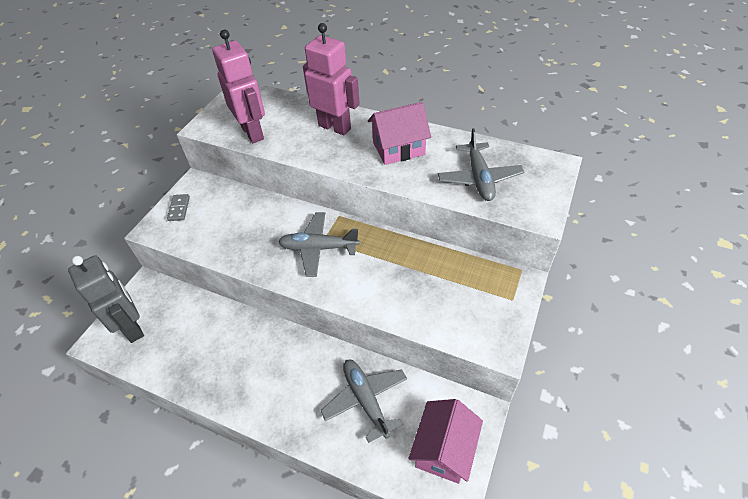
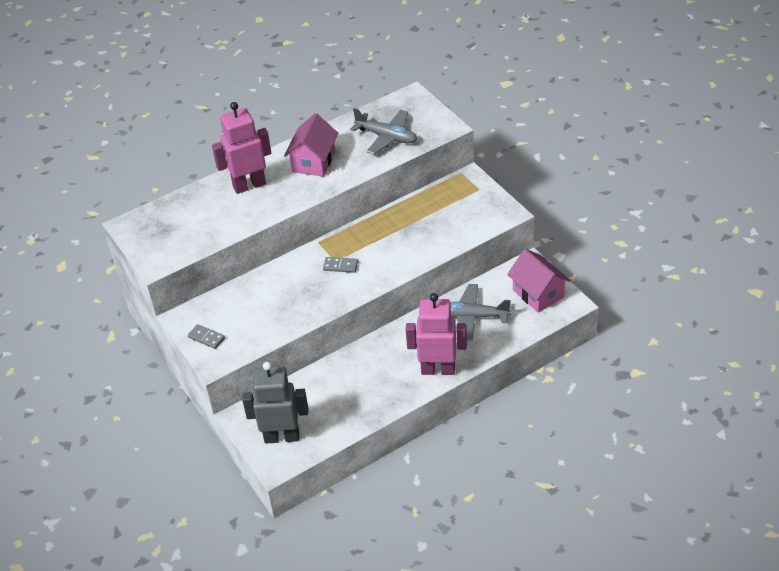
camera: 55 degrees left, 5 degrees down
pink robot [212,30,265,143] -> pink robot moved to [406,293,467,375]
grey plane [278,212,360,277] -> grey domino [323,257,358,273]

